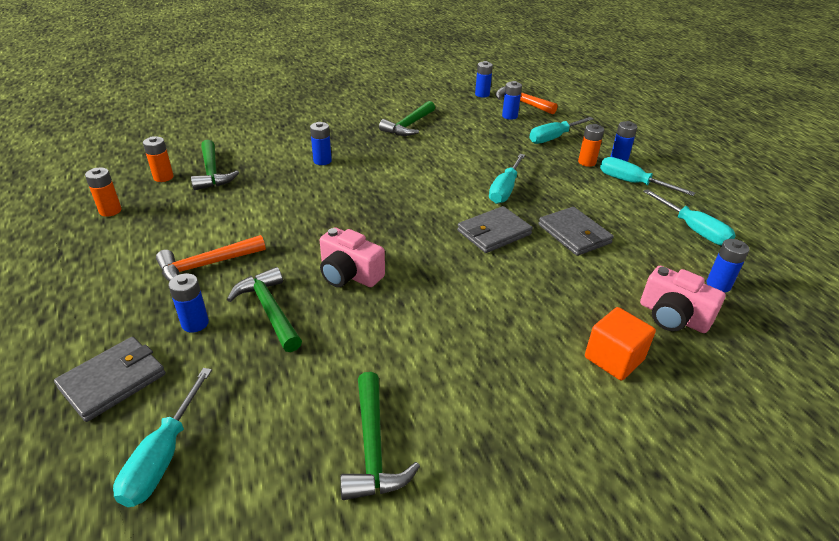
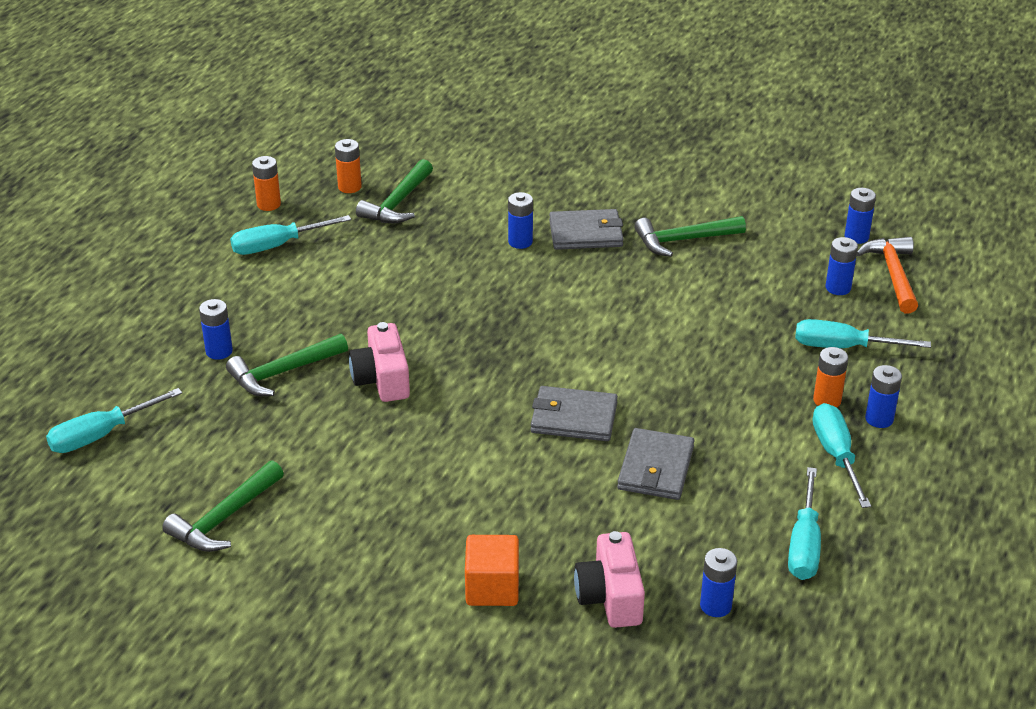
camera: 45 degrees right, 0 degrees up
grey wallet [54,337,166,422] -> grey wallet moved to [549,209,624,250]
orange hammer [156,235,266,281] -> none
green hammer [227,267,302,352] -> green hammer turned 135 degrees counterclockwise [226,334,348,396]
turquoise screwdriver [489,154,525,204] -> turquoise screwdriver moved to [230,215,351,255]

